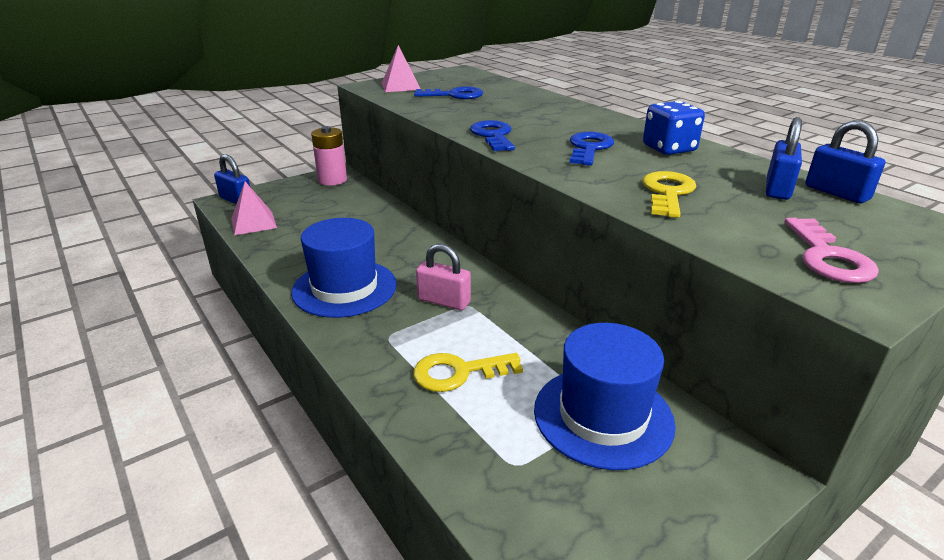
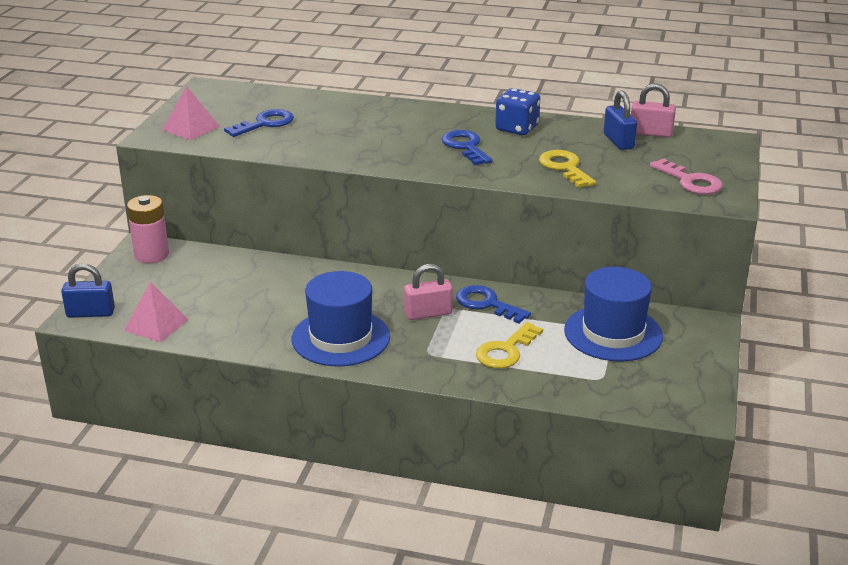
camera: 40 degrees left, 0 degrees up
blue key [470,120,515,151] -> blue key moved to [456,285,531,323]
blue padlock [805,120,886,203] -> pink padlock [631,83,676,137]

